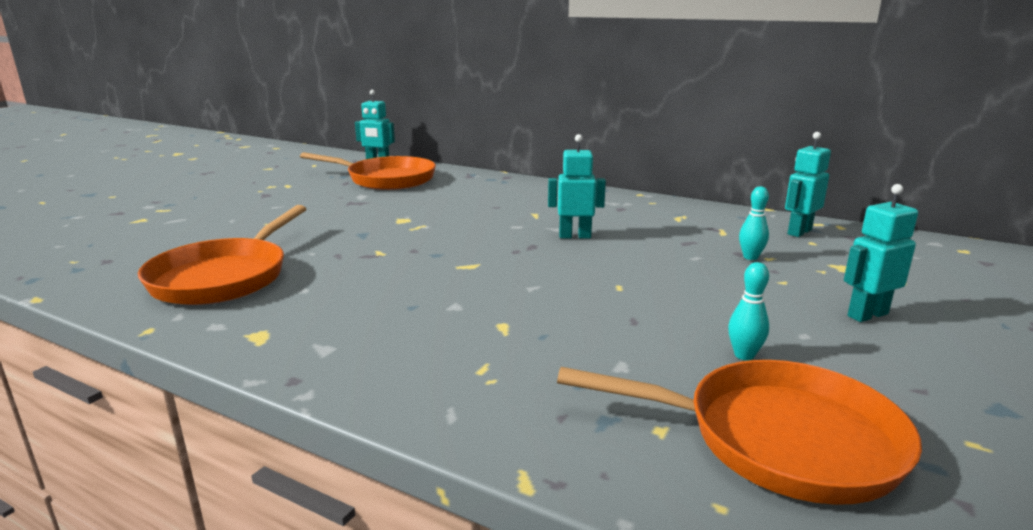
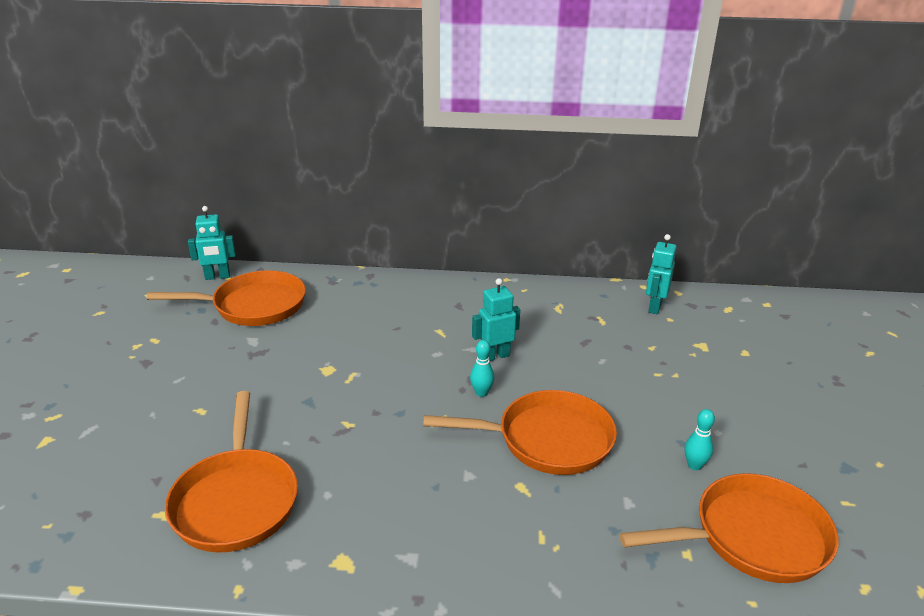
camera: 25 degrees left, 10 degrees up
turquoise bowling pin [739,186,769,260] -> turquoise bowling pin moved to [470,340,494,397]
turquoise robot [844,184,918,322] -> none
none -> orange pan [423,390,617,475]

